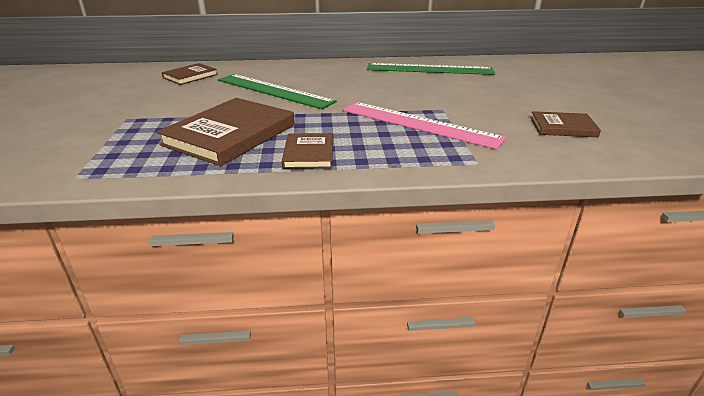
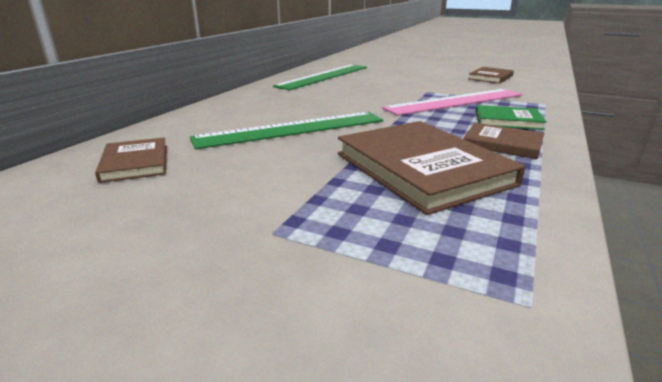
camera: 60 degrees left, 5 degrees down
none -> green book [475,105,547,130]

